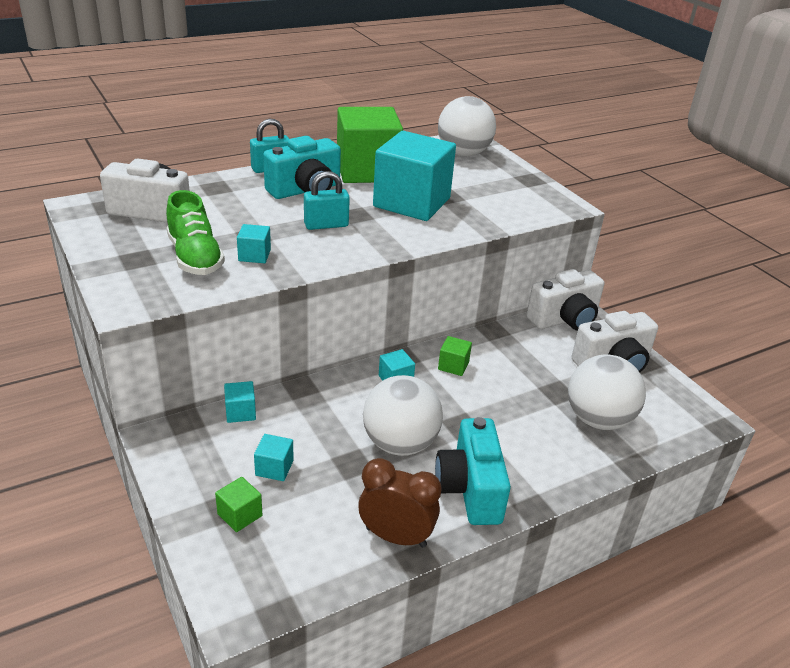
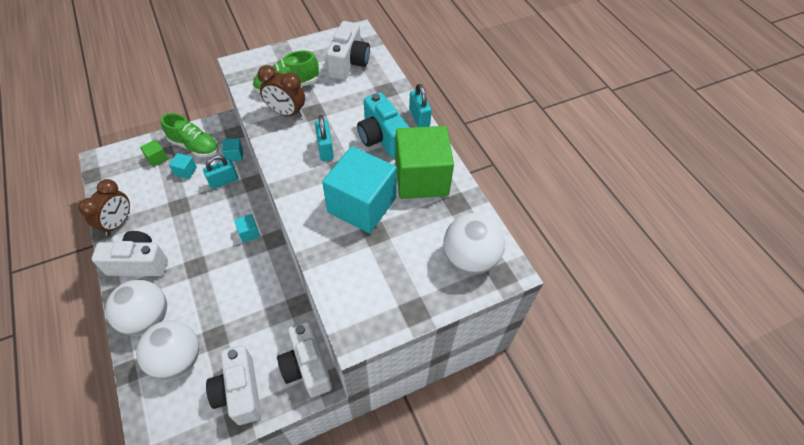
camera: 95 degrees right, 20 degrees up
turquoise cube [237,224,271,263] -> brown clock [258,65,305,118]
white ball [363,375,443,456] -> white ball moved to [105,280,167,336]
turquoise camera [435,417,511,525] -> white camera [92,231,168,276]
green cube [438,336,472,376] -> none
none -> green shoe [161,113,218,158]
none -> turquoise padlock [203,155,238,189]

